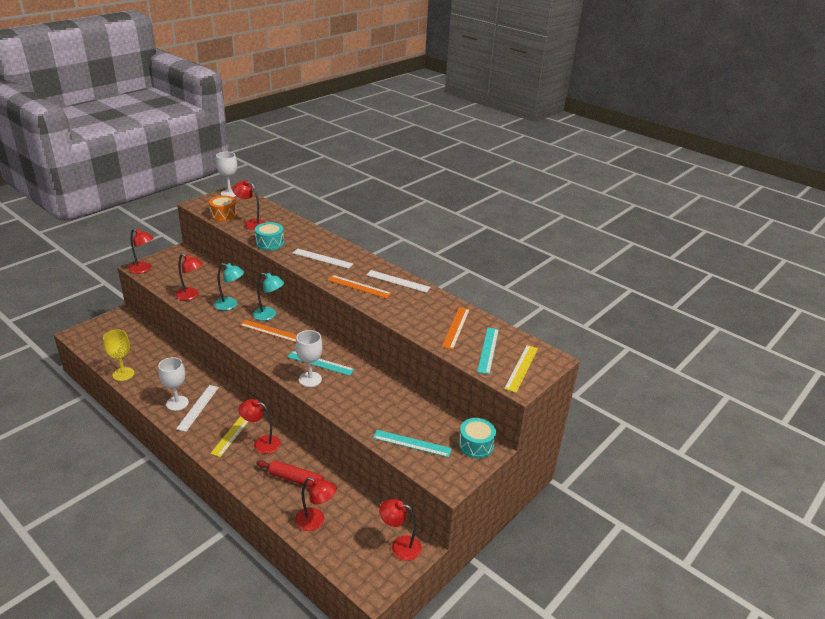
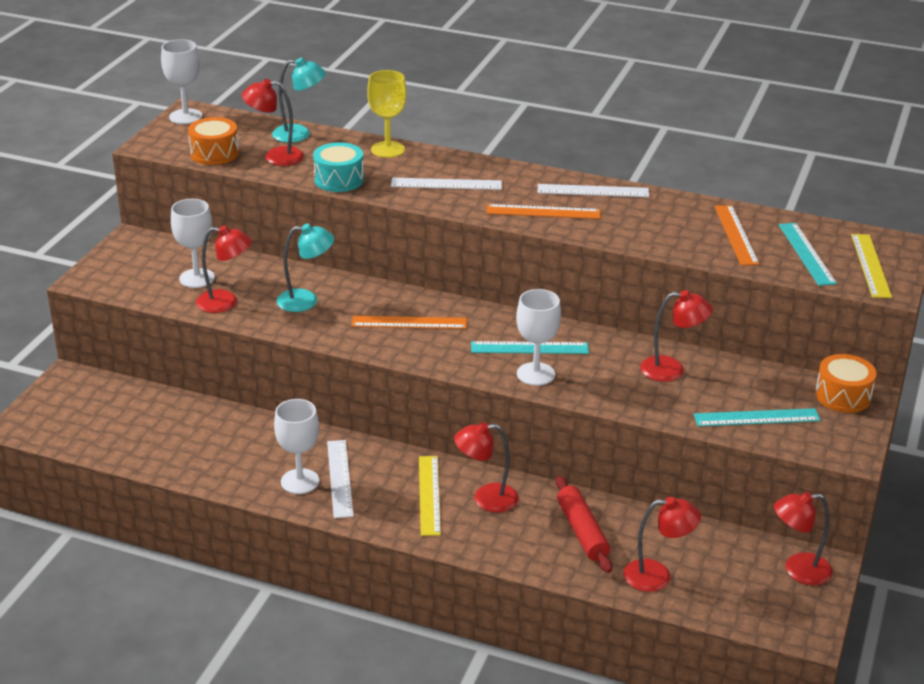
camera: 20 degrees left, 0 degrees up
yellow goblet [103,329,134,381] -> yellow goblet moved to [367,70,407,158]
red lamp [129,228,154,274] -> red lamp moved to [640,290,713,382]
turquoise lamp [253,273,284,321] -> turquoise lamp moved to [272,58,326,143]
red rolling pin [256,460,337,489] -> red rolling pin turned 75 degrees clockwise [556,476,613,573]
turquoise drum [458,418,496,458] -> orange drum [815,354,876,413]
none -> white goblet [171,199,215,288]

